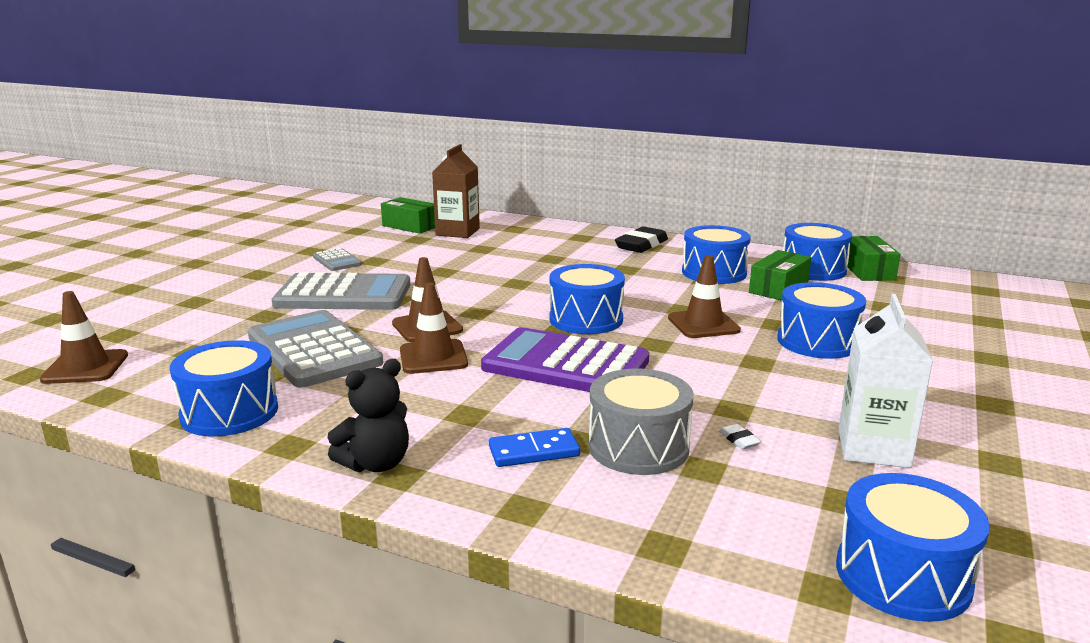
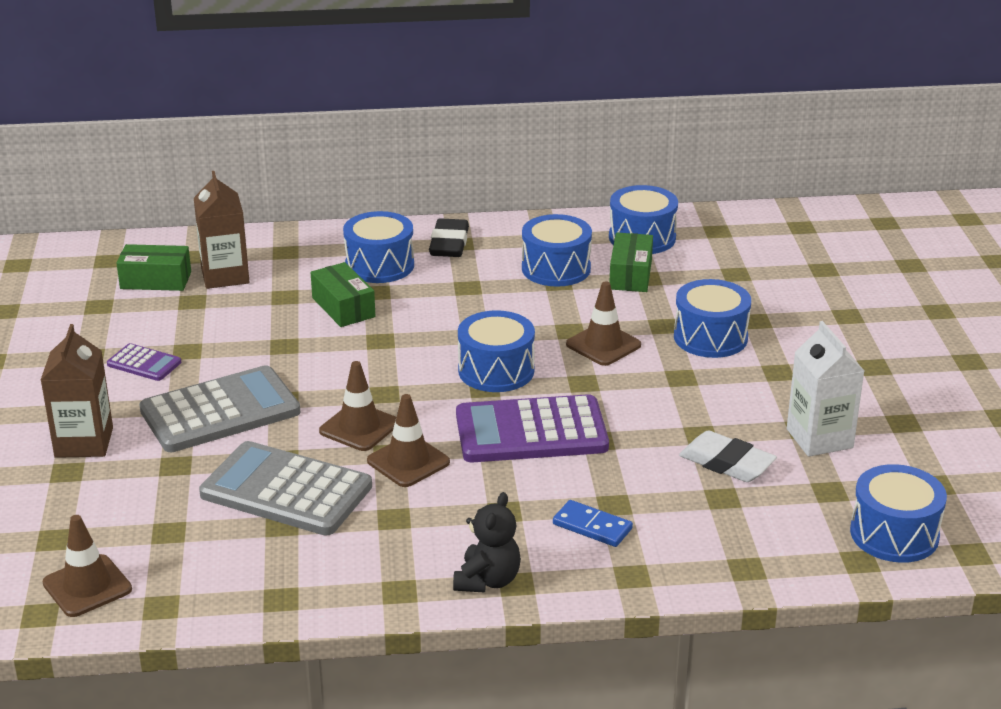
camera: 30 degrees left, 10 degrees up
blue drum [170,340,278,437] -> blue drum moved to [343,211,414,283]
grey calculator [313,248,362,271] -> purple calculator [107,343,181,381]
blue domino [489,428,580,467] -> blue domino turned 75 degrees clockwise [553,500,633,547]
grey drum [589,369,694,475] -> none
white eraser [719,424,761,449] -> white eraser [679,431,777,482], size x2.41
green box [847,236,901,281] -> green box moved to [311,262,375,327]
none -> brown carton [41,324,113,458]

